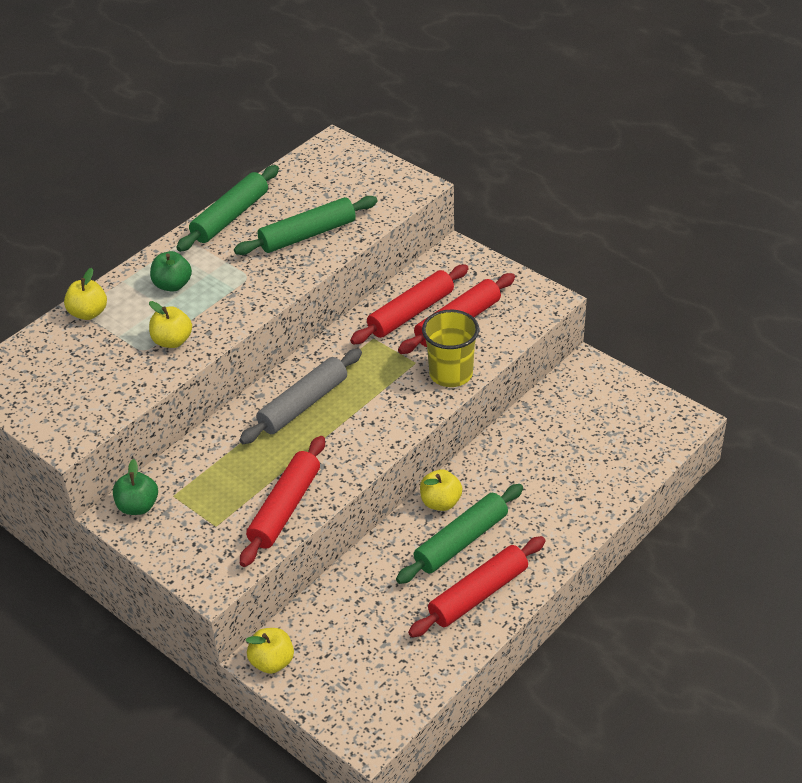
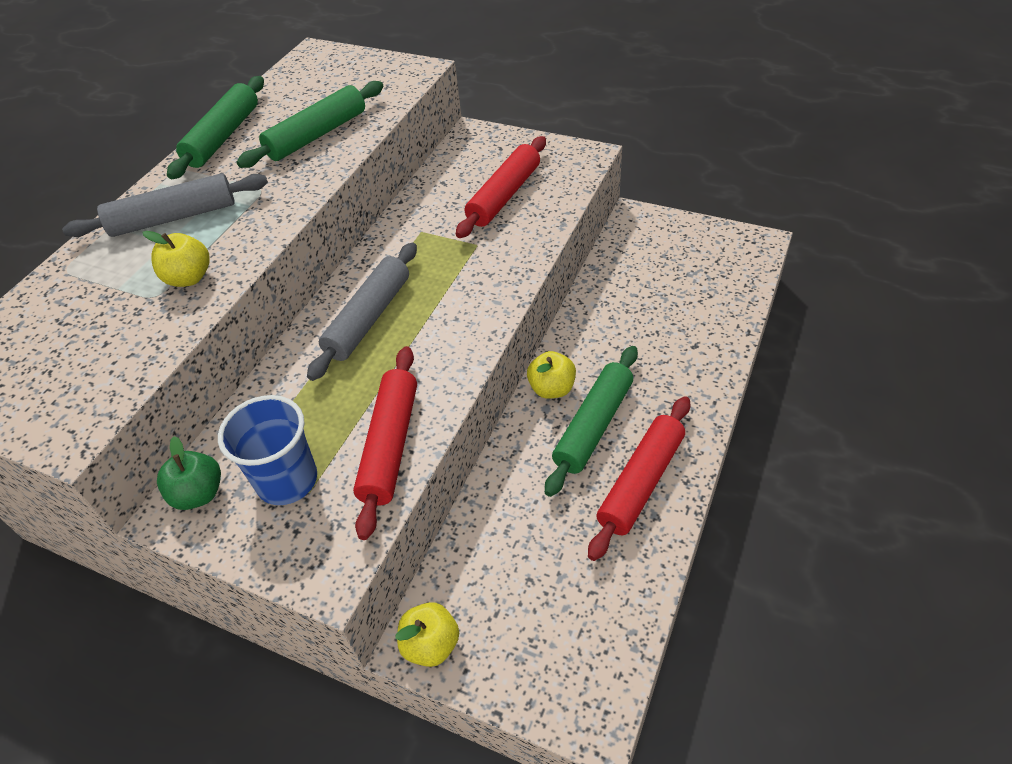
camera: 15 degrees left, 5 degrees up
yellow apple [64,268,107,320] -> none
green apple [150,251,192,292] -> grey rolling pin [62,173,268,237]
red rolling pin [350,264,469,344] -> none
yellow cup [422,310,479,387] -> none
none -> blue cup [218,395,317,505]

